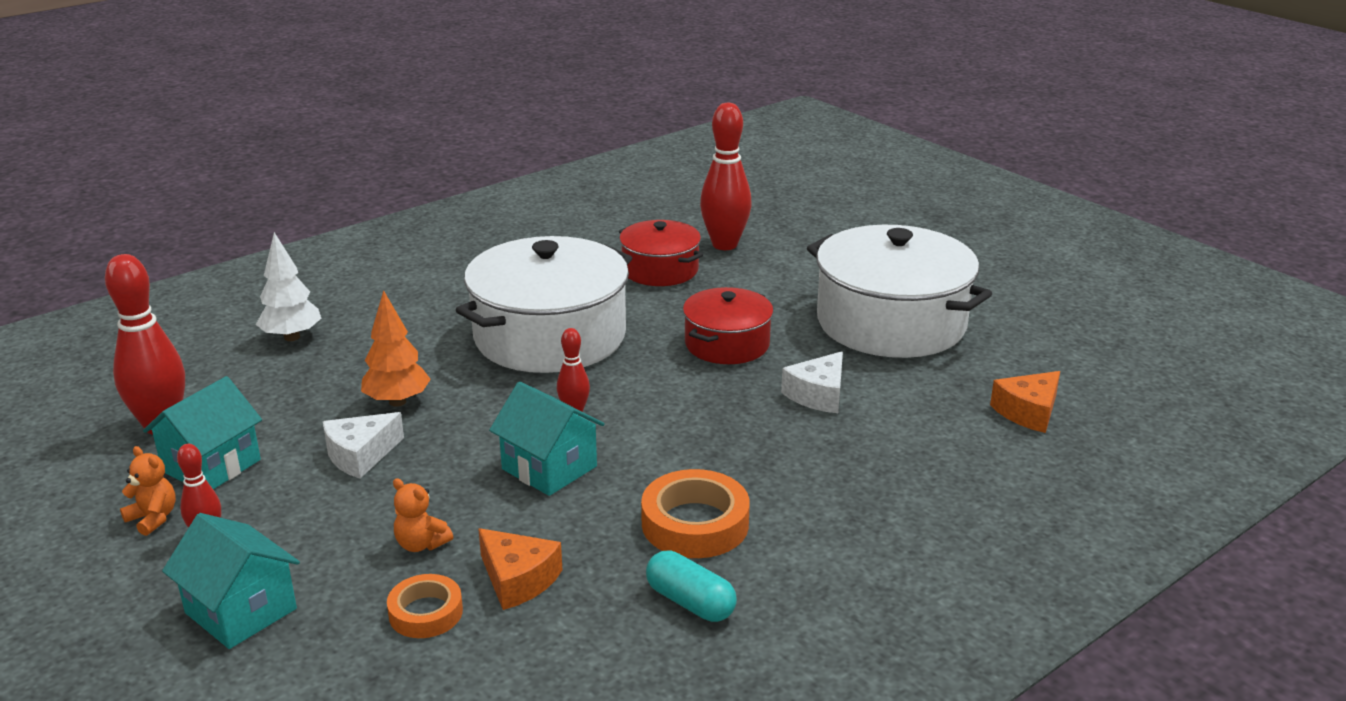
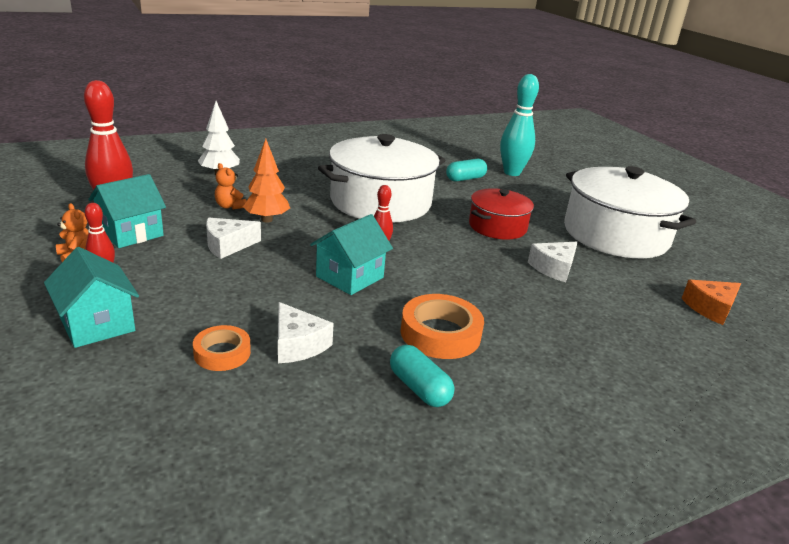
camera: 10 degrees right, 0 degrees up
orange teddy bear [393,478,453,552] -> orange teddy bear moved to [215,163,246,210]
orange cheese [478,528,562,610] -> white cheese [278,302,334,363]
turquoise house [489,381,605,496] -> turquoise house turned 75 degrees clockwise [310,214,393,295]
red pot [619,220,703,286] -> turquoise capsule [446,159,487,182]
red bowling pin [700,103,752,250] -> turquoise bowling pin [500,74,539,176]

